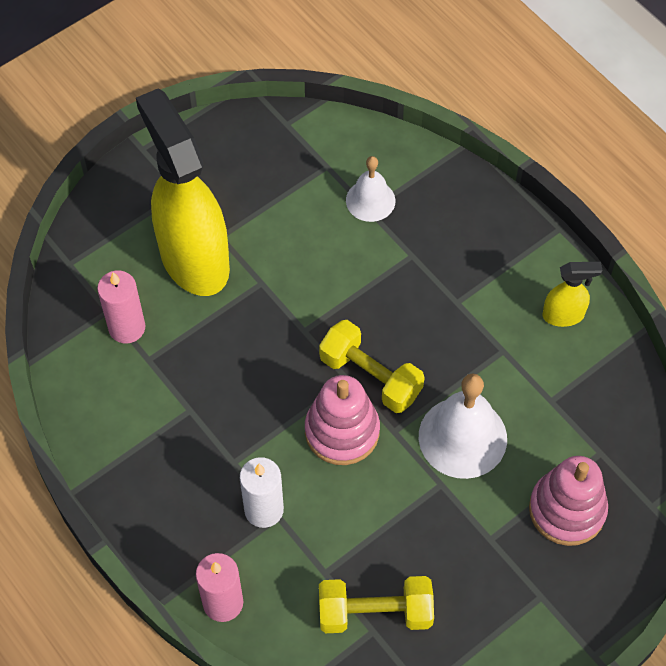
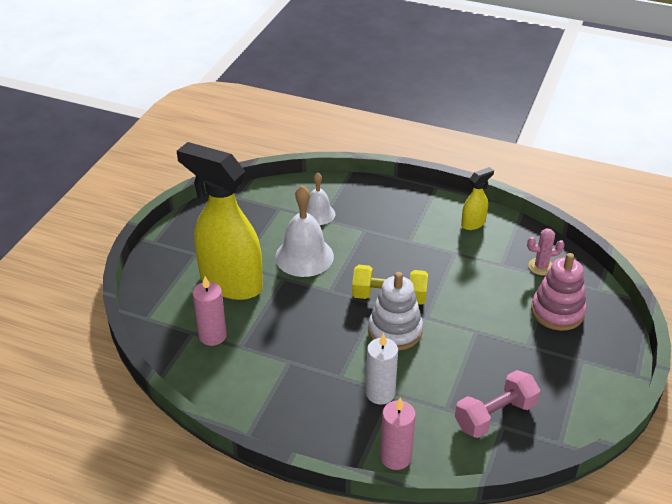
camera: 30 degrees left, 20 degrees down
pink stacking toy [305,375,380,465] -> white stacking toy [368,272,423,351]
yellow dumbbell [319,576,434,633] -> pink dumbbell [455,370,540,438]
white bell [419,373,507,479] -> white bell moved to [275,185,334,277]
none -> pink cactus [527,228,565,275]

